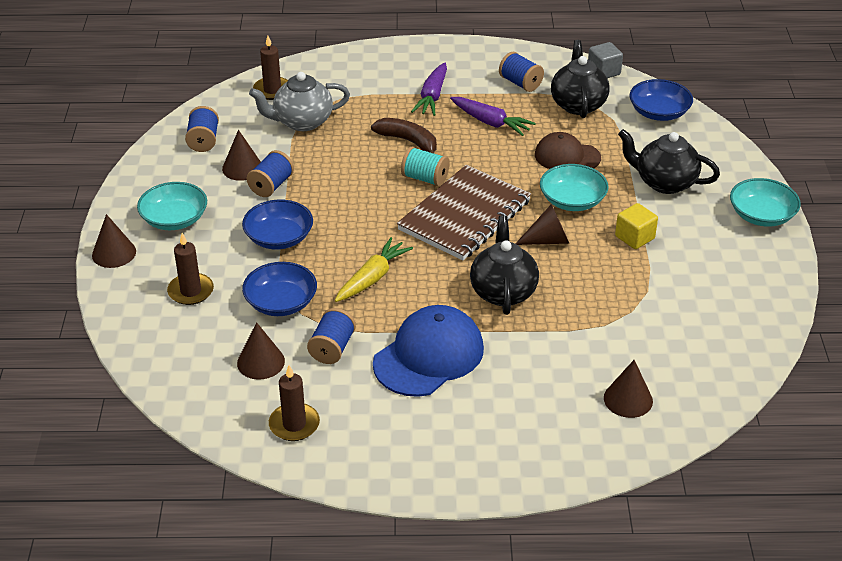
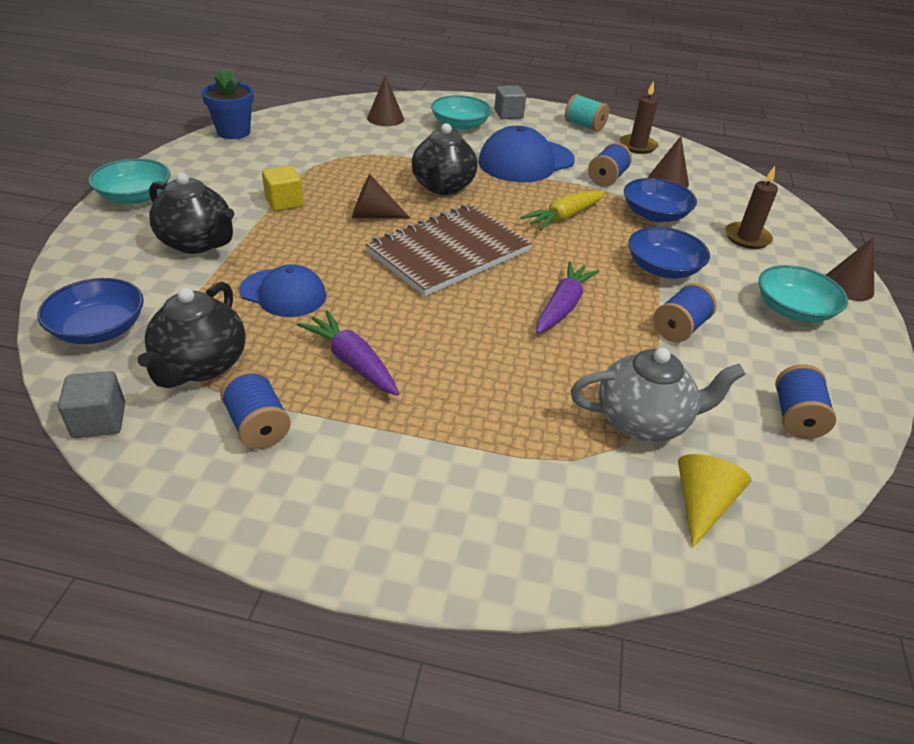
camera: 170 degrees left, 0 degrees up
brown cone [222,130,261,181] -> none
brown candle [253,35,288,100] -> yellow cone [678,454,751,548]
brown banana [371,118,437,153] -> none
turquoise spool [401,147,449,187] -> turquoise spool moved to [565,94,609,132]
purple carrot [411,62,447,116] -> purple carrot moved to [536,261,600,334]
brown cap [535,132,601,169] -> blue cap [239,264,326,317]
turquoise bowl [540,164,608,211] -> turquoise bowl moved to [431,95,492,131]
none -> blue flower pot [201,69,254,139]
none -> grey cube [494,85,526,119]

